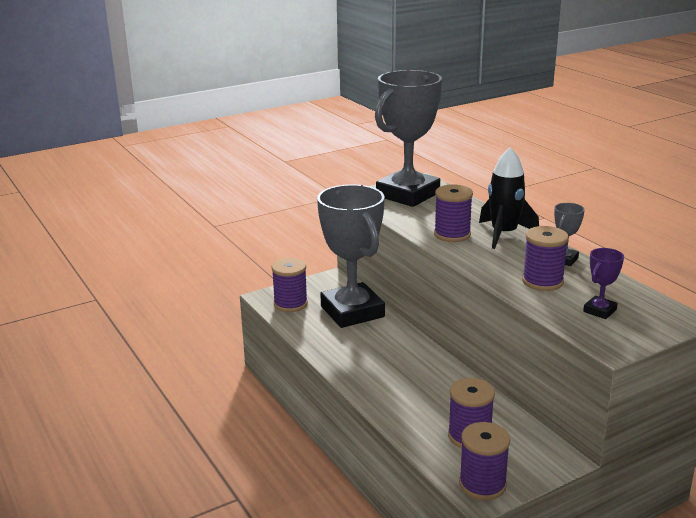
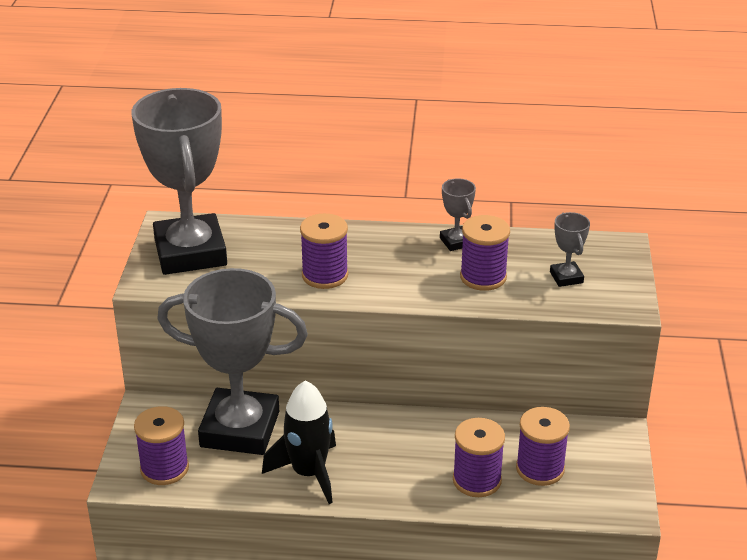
camera: 55 degrees left, 10 degrees up
purple spool [459,422,510,500] -> purple spool moved to [453,418,505,497]
black rocket [479,147,539,249] -> black rocket moved to [262,381,336,504]
purple trophy [583,248,624,319] -> grey trophy [550,212,590,287]

